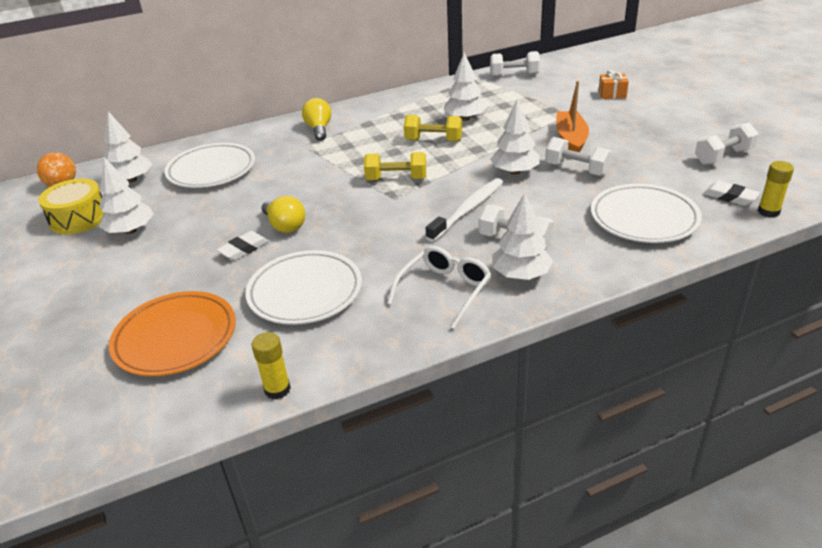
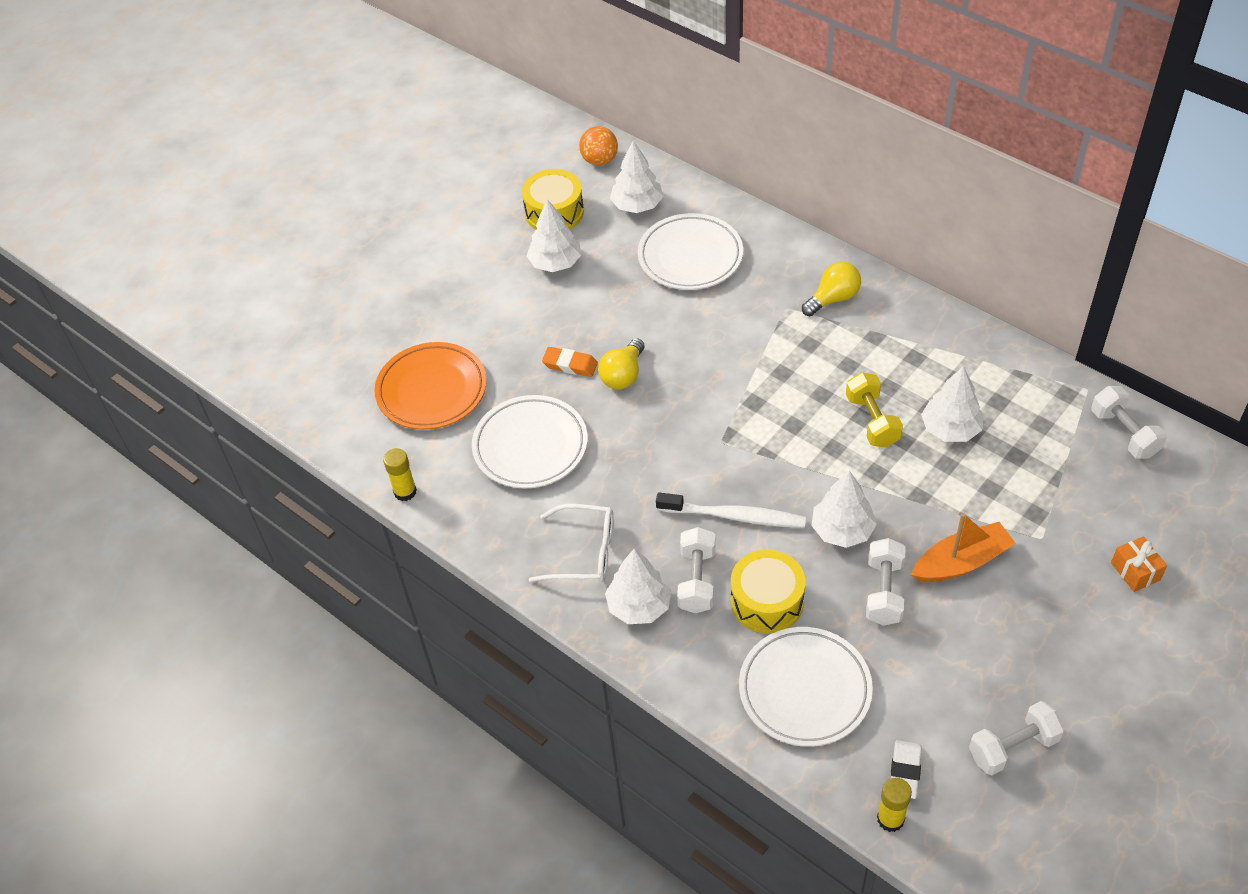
camera: 65 degrees right, 15 degrees up
white eraser [217,231,269,261] -> orange eraser [542,347,598,377]
yellow dumbbell [364,152,426,180] -> none
white dumbbell [695,122,759,165] -> white dumbbell turned 60 degrees counterclockwise [969,701,1065,775]
none -> yellow drum [731,549,805,633]

